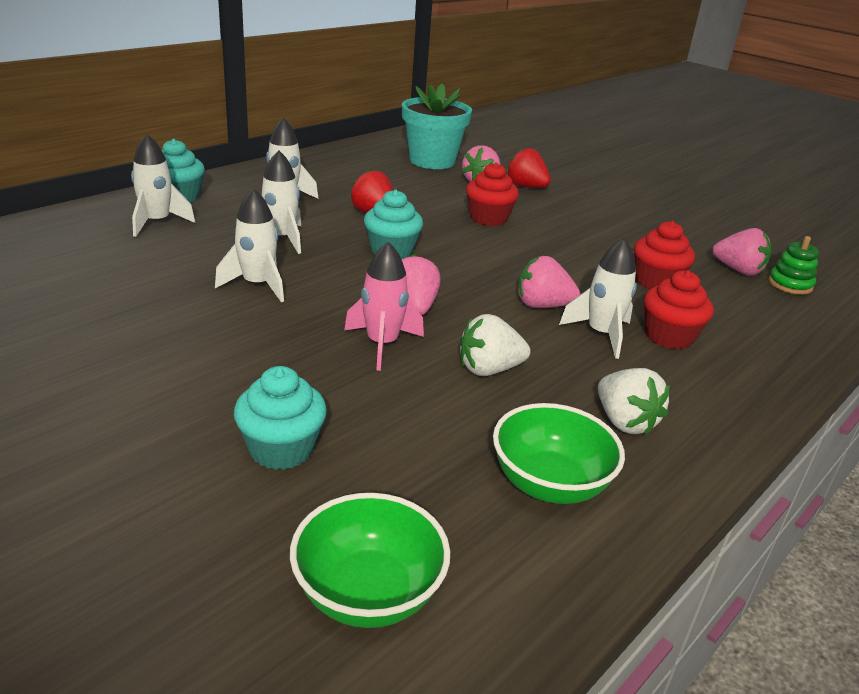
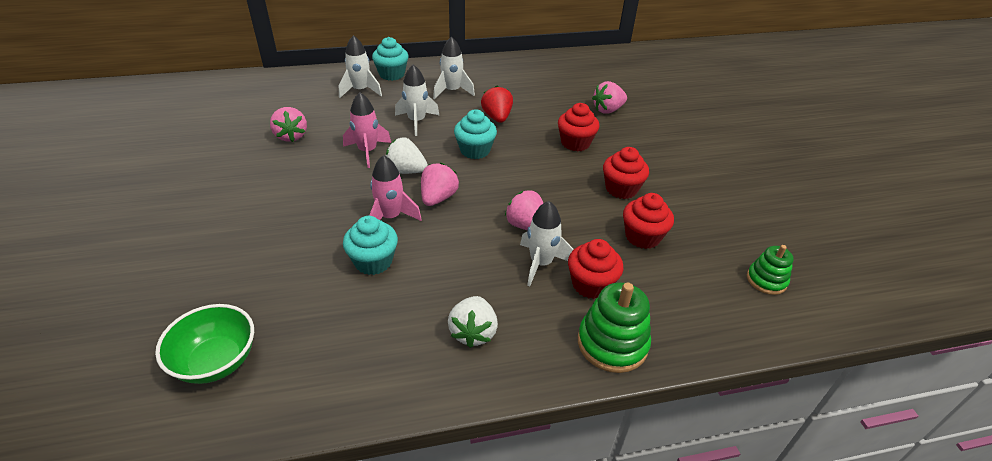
camera: 35 degrees right, 10 degrees up
white rocket [215,188,284,302] -> pink rocket [343,92,391,168]
turquoise cupcake [234,366,327,470] -> turquoise cupcake moved to [343,216,398,275]
turquoise flower pot [402,84,472,169] -> none
white strawberry [460,314,530,376] -> white strawberry moved to [386,137,428,174]
green bowl [493,403,625,504] -> none
red strawberry [506,147,551,188] -> none
pink strawberry [713,228,771,276] -> pink strawberry moved to [270,107,307,142]
none -> green stacking toy [578,282,651,373]
none -> red cupcake [603,147,649,199]

